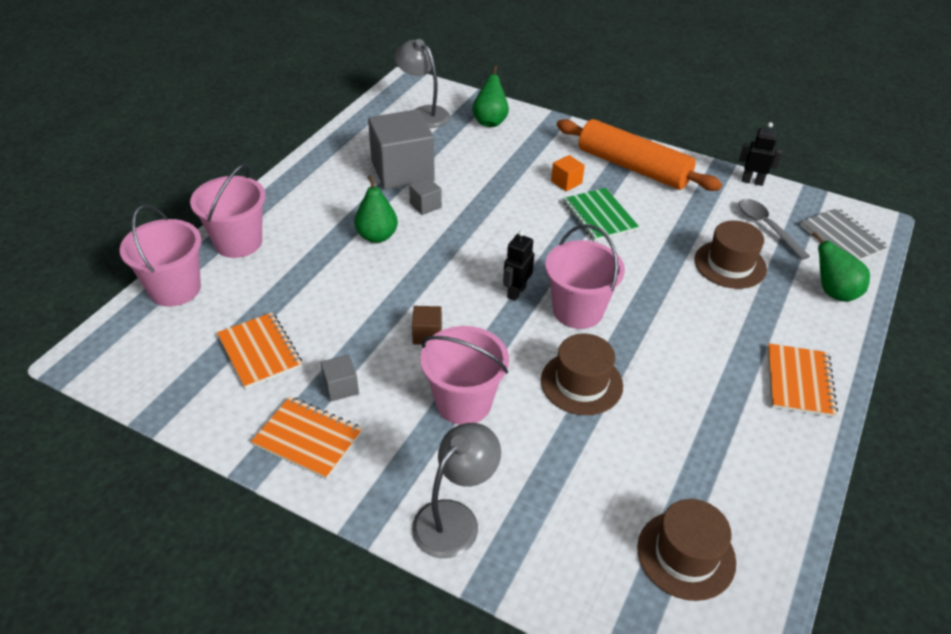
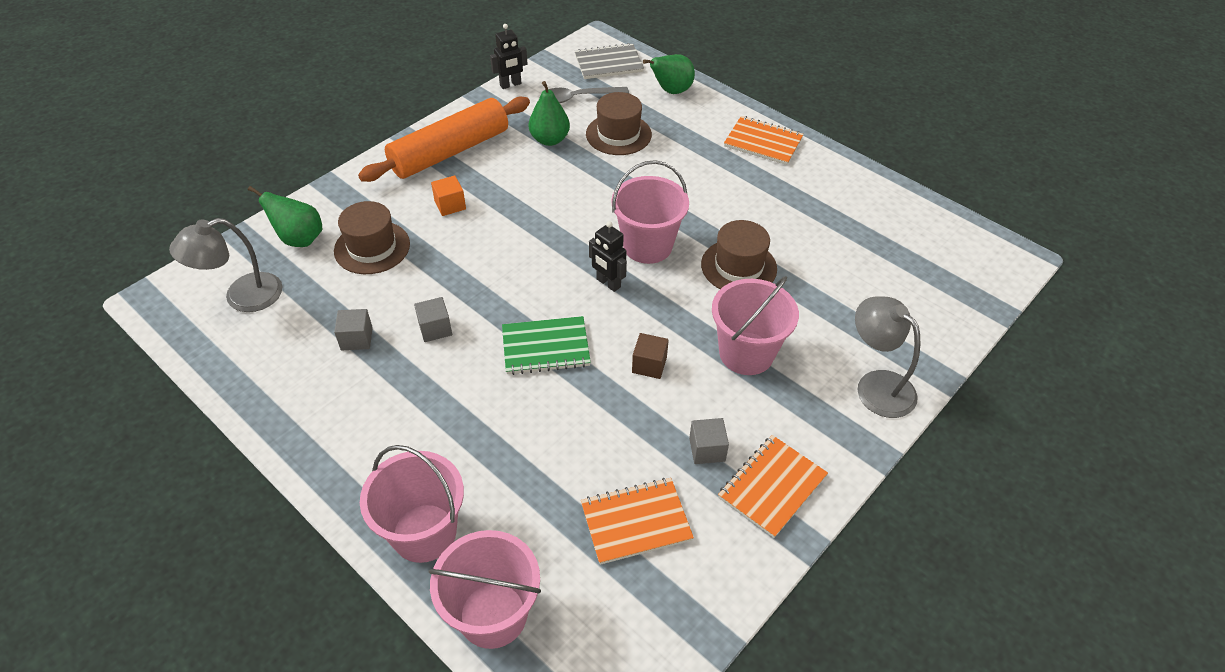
camera: 75 degrees left, 5 degrees up
green pear [354,176,398,243] -> green pear moved to [529,81,570,146]
grey cube [368,109,435,190] -> grey cube [334,309,373,350], size x0.43
green notebook [563,188,639,241] -> green notebook moved to [502,316,591,375]
brown hat [637,499,736,601] -> brown hat moved to [334,201,410,274]
black robot [739,122,782,186] -> black robot turned 150 degrees counterclockwise [490,24,528,89]

